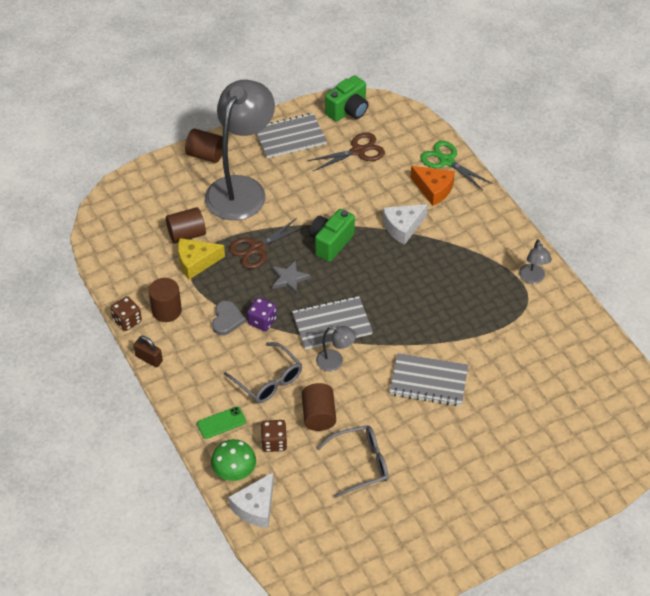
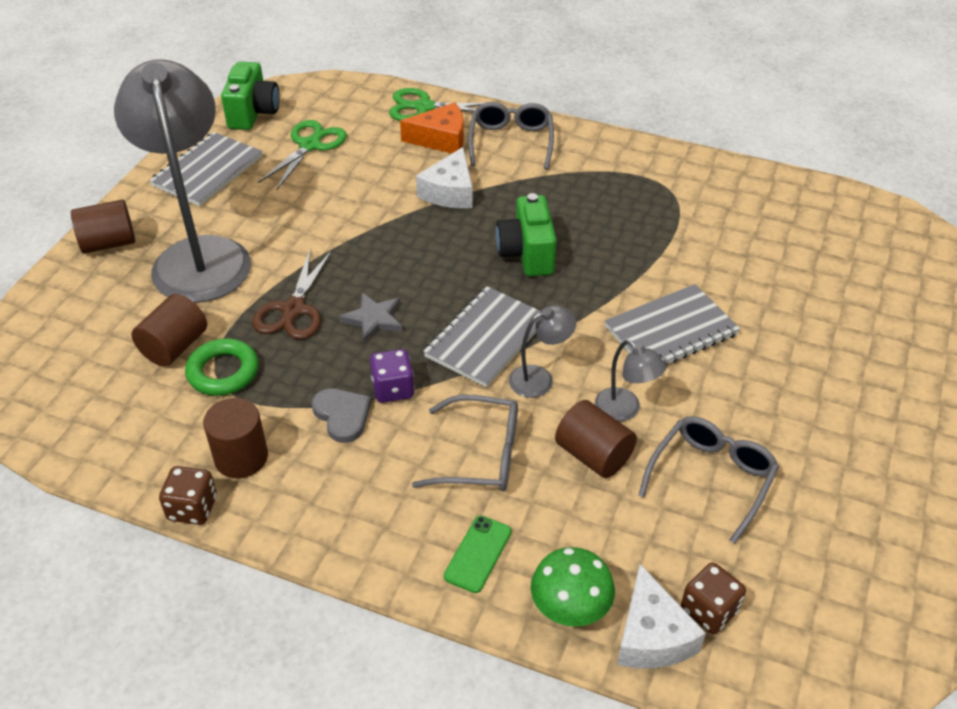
camera: 40 degrees left, 5 degrees down
brown padlock [134,336,163,367] -> none
yellow cheese [178,238,225,279] -> green ring [185,338,259,396]
brown dice [261,420,287,452] -> brown dice moved to [681,562,746,634]
brown scissors [308,132,385,171] -> green scissors [258,120,347,190]
green camera [309,209,355,262] -> green camera moved to [496,193,557,276]
grey lamp [519,239,552,284] -> grey lamp moved to [595,340,666,421]
none -> grey glasses [468,102,554,169]

